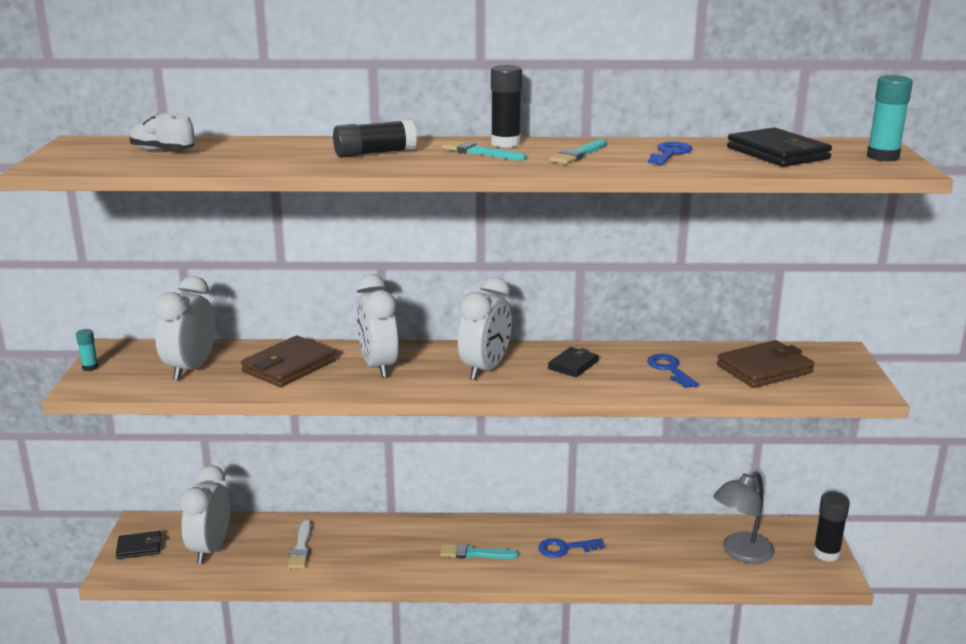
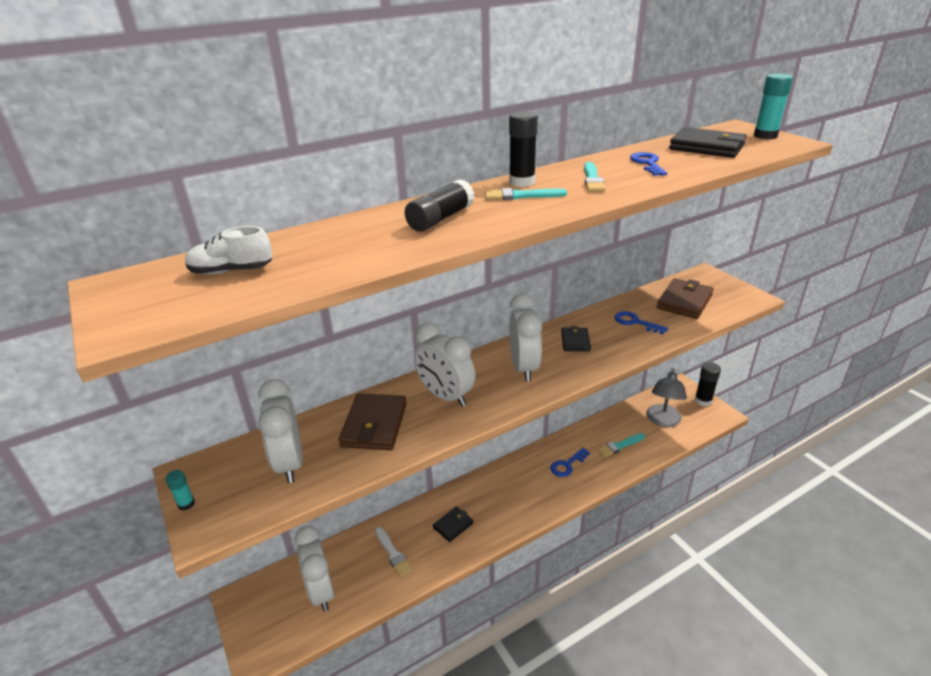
camera: 30 degrees left, 10 degrees up
black wallet [116,531,161,559] -> black wallet moved to [433,506,473,542]
turquoise brush [440,544,518,559] -> turquoise brush moved to [597,433,645,457]

